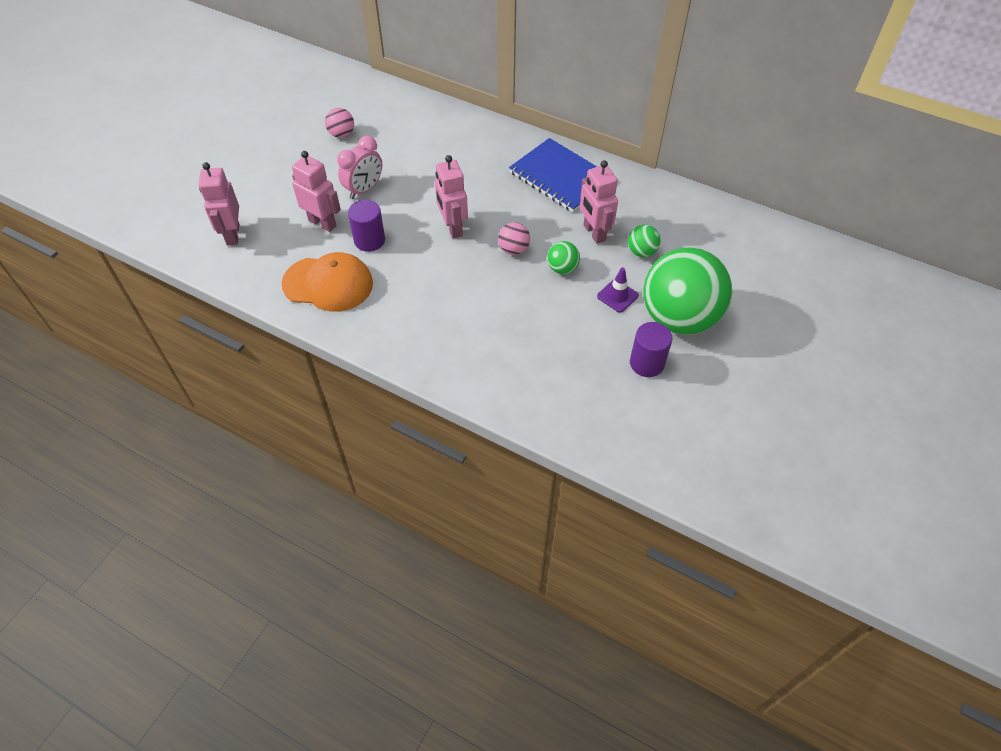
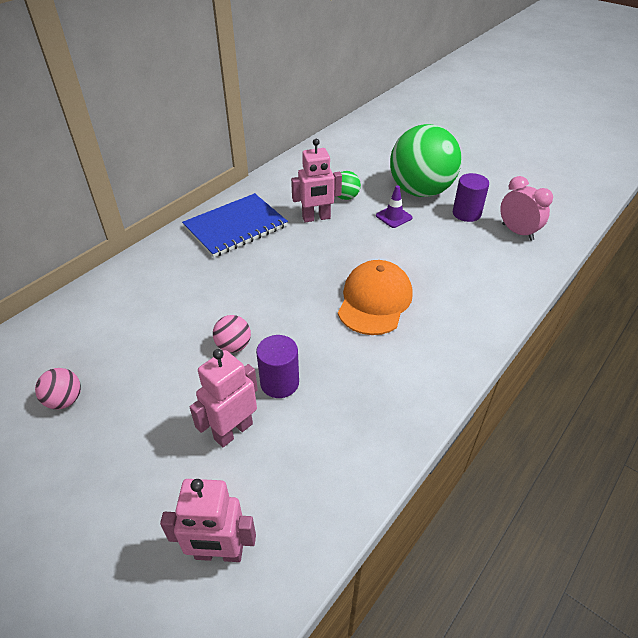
camera: 80 degrees left, 10 degrees down
orange cap [282,252,373,312] -> orange cap moved to [338,260,413,335]
pink clock [337,136,382,199] -> pink clock moved to [500,176,553,241]
pink robot [435,155,468,239] -> none
pink ball [498,222,530,255] -> pink ball moved to [213,315,251,353]
green ball [547,241,580,274] -> none

